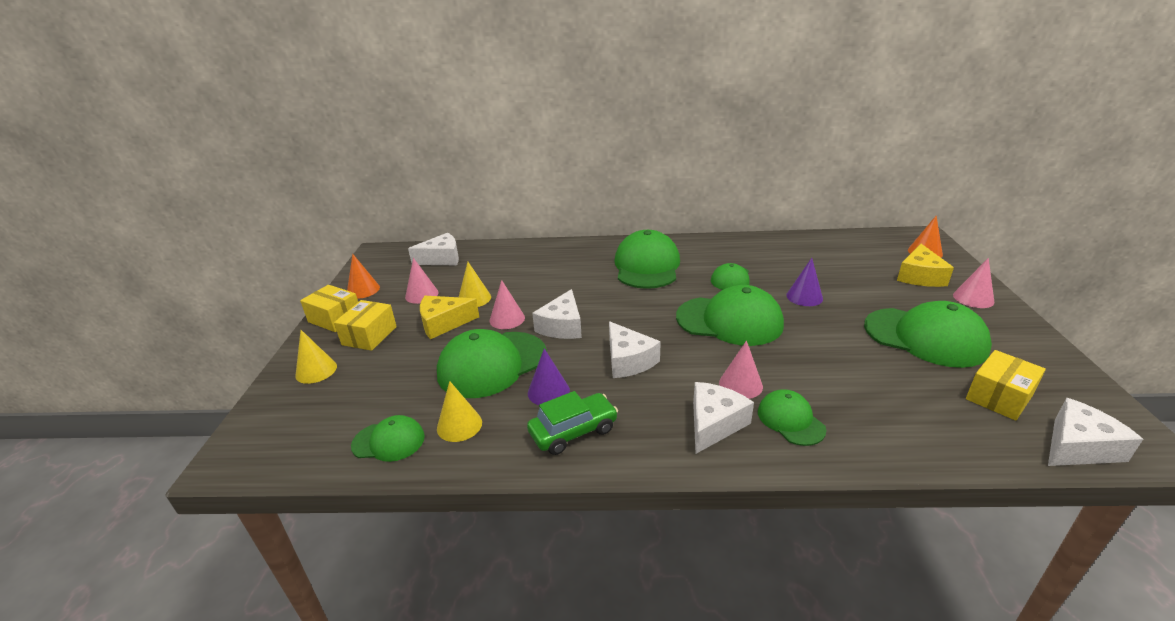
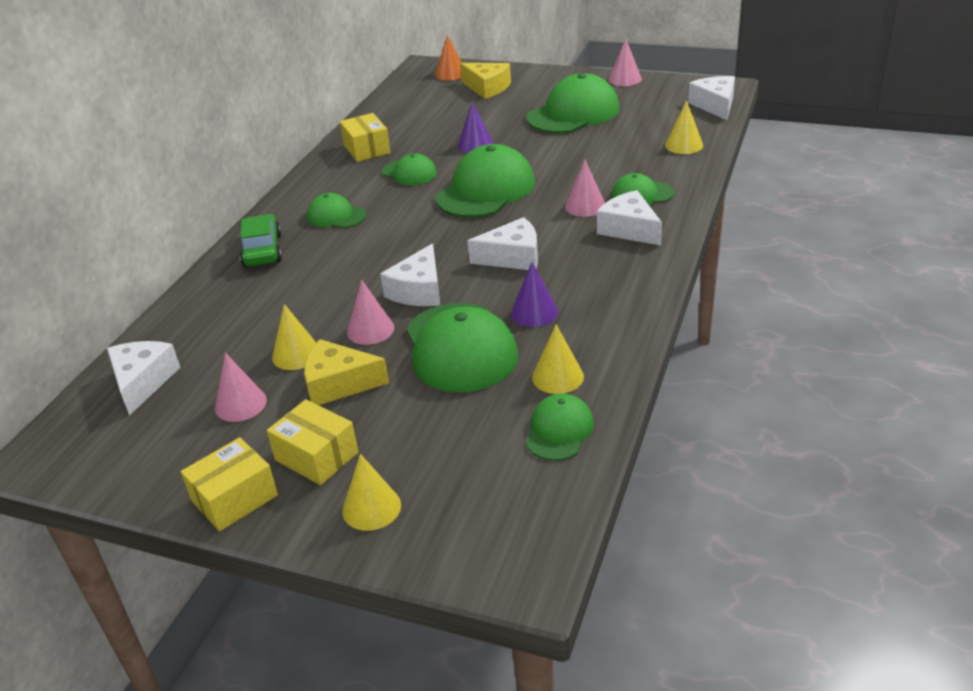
camera: 70 degrees left, 5 degrees up
orange cone [347,254,380,299] -> none
yellow cheese [420,296,479,339] -> yellow cheese turned 90 degrees clockwise [304,339,389,405]
green car [527,391,618,455] -> green car moved to [240,214,282,267]
white cheese [532,289,582,339] -> white cheese turned 75 degrees clockwise [380,244,440,306]
green cap [615,230,680,289] -> green cap [307,193,367,228], size x0.54
pink cone [953,258,994,308] -> pink cone moved to [609,38,642,86]
yellow box [966,350,1046,421] -> yellow box moved to [340,113,391,162]
none -> yellow cone [665,100,703,154]

